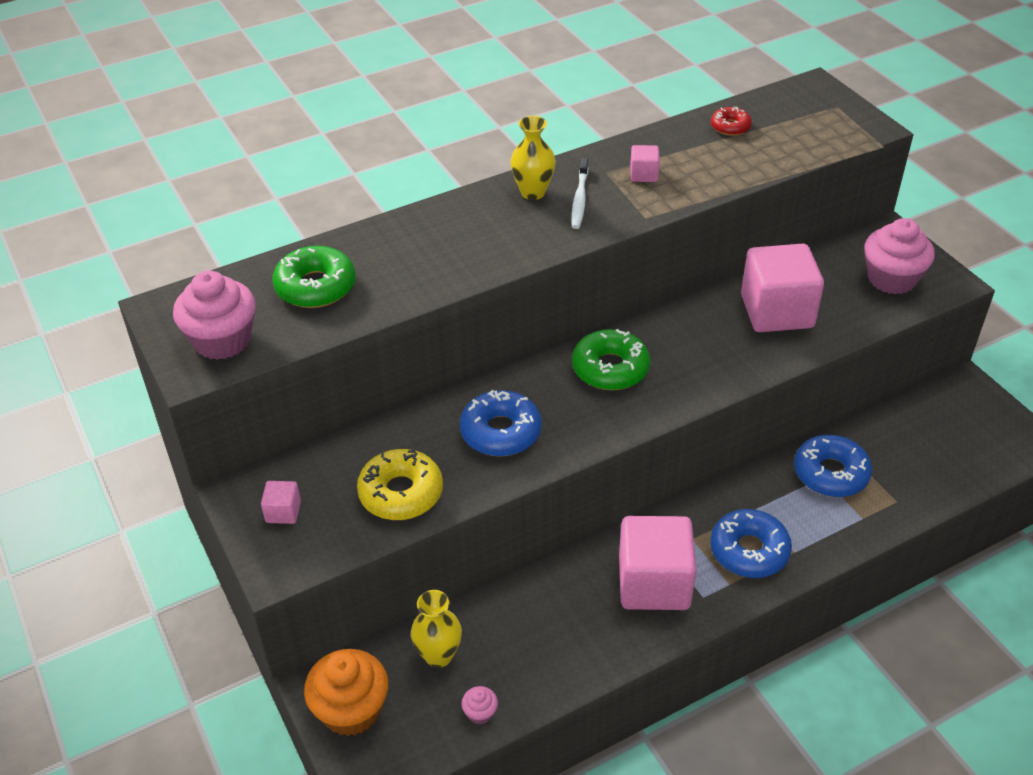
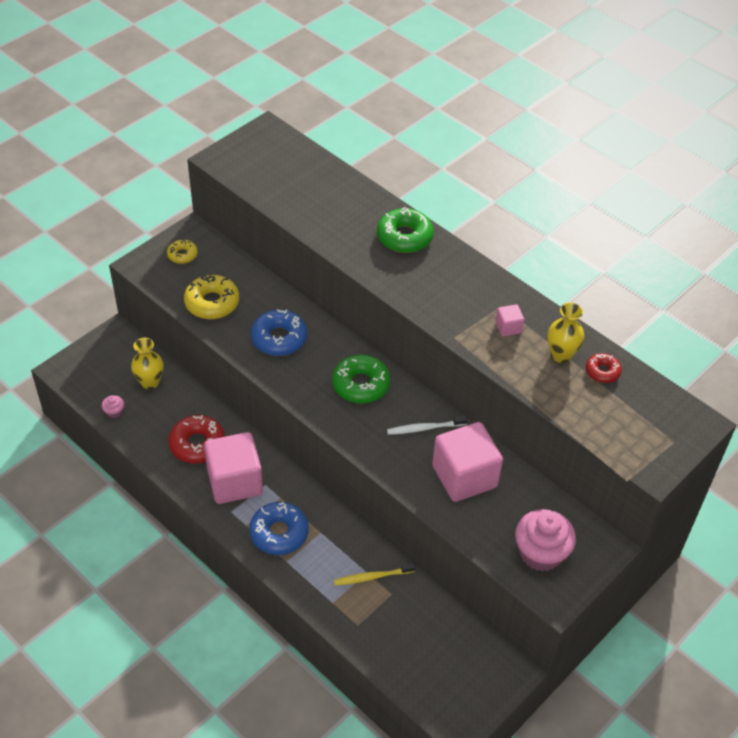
camera: 70 degrees right, 5 degrees up
pink cupcake [173,271,256,360] -> none
pink cube [261,481,301,524] -> yellow donut [167,239,198,264]
green donut [273,246,356,308] -> green donut moved to [377,207,434,253]
orange cupcake [304,649,388,736] -> none
yellow vase [511,116,555,200] -> yellow vase moved to [547,302,584,363]
white toothbrush [571,158,588,229] -> white toothbrush moved to [387,416,467,435]
blue donut [794,435,872,497] -> yellow toothbrush [334,563,415,586]
none -> red donut [169,415,225,464]

